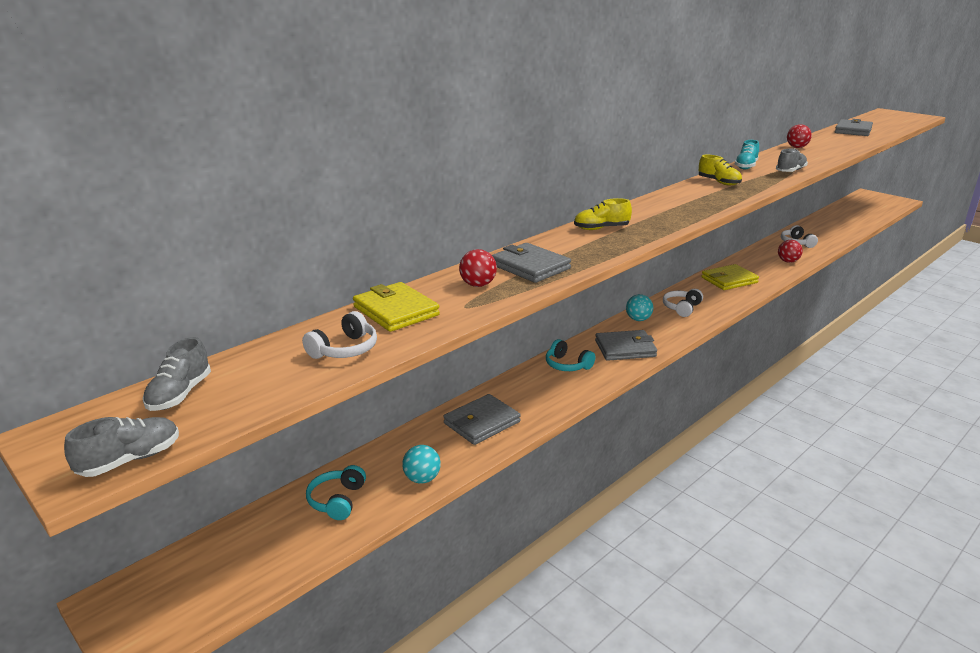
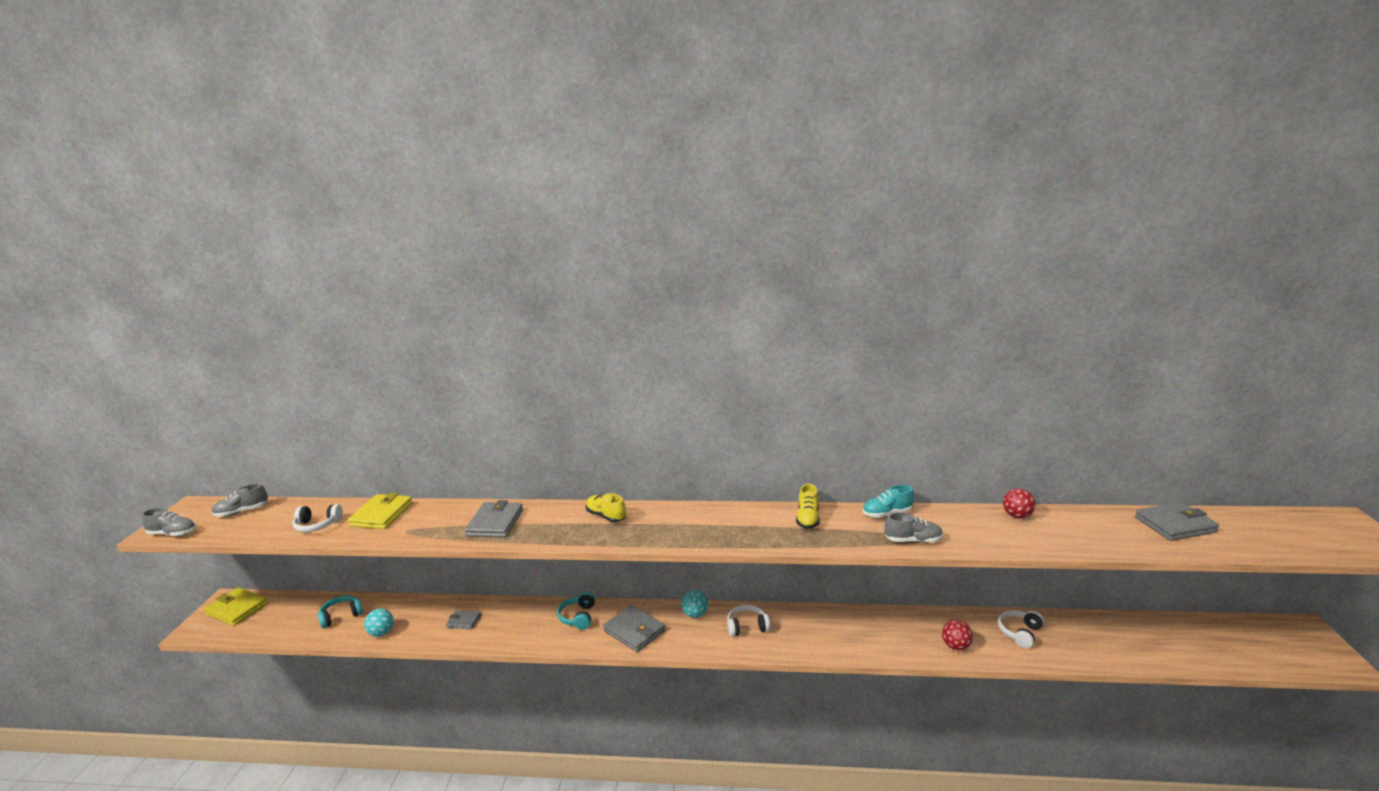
camera: 50 degrees right, 5 degrees down
grey wallet [443,394,521,445] -> grey wallet [446,610,481,630], size x0.57
red ball [459,249,497,287] -> none
yellow wallet [701,264,759,290] -> yellow wallet moved to [204,587,268,626]

